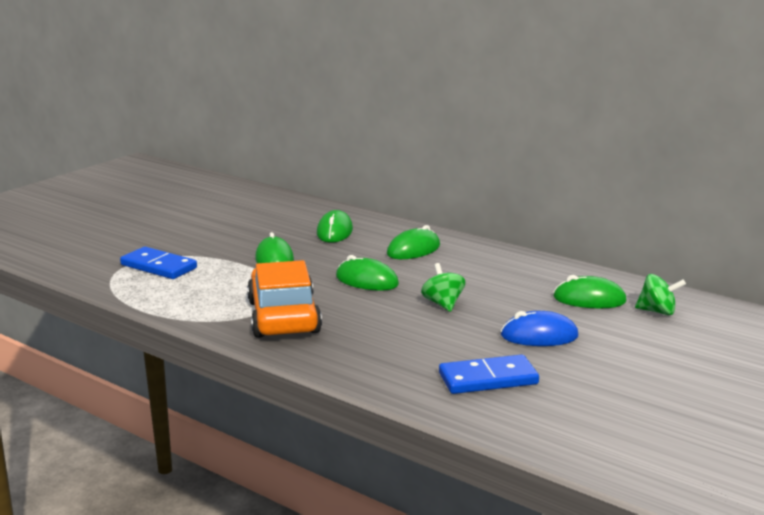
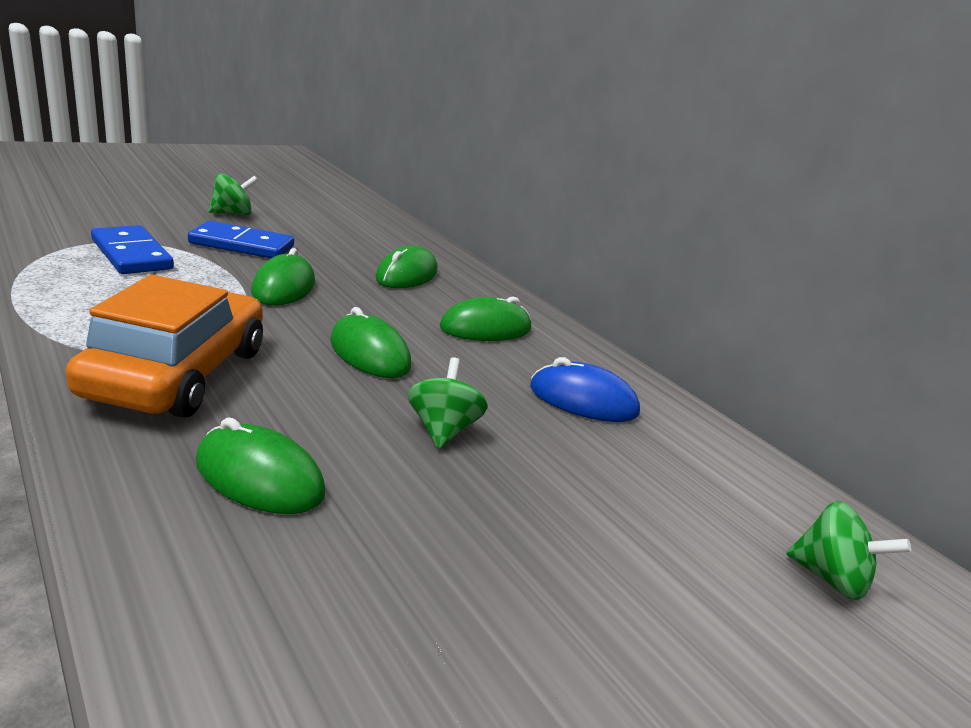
camera: 15 degrees right, 5 degrees up
blue domino [439,354,539,394] -> blue domino moved to [188,221,294,258]
blue mouse [501,311,578,346] -> blue mouse moved to [530,357,640,422]
green mouse [553,275,627,308] -> green mouse moved to [196,417,326,514]
none -> green spinning top [209,174,258,215]

